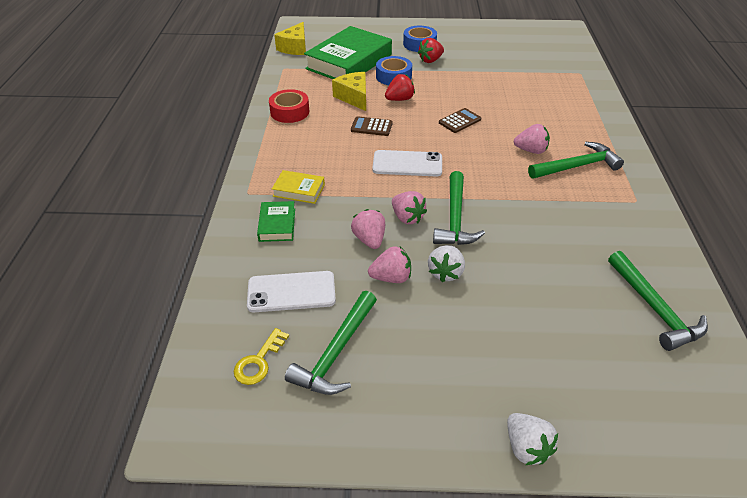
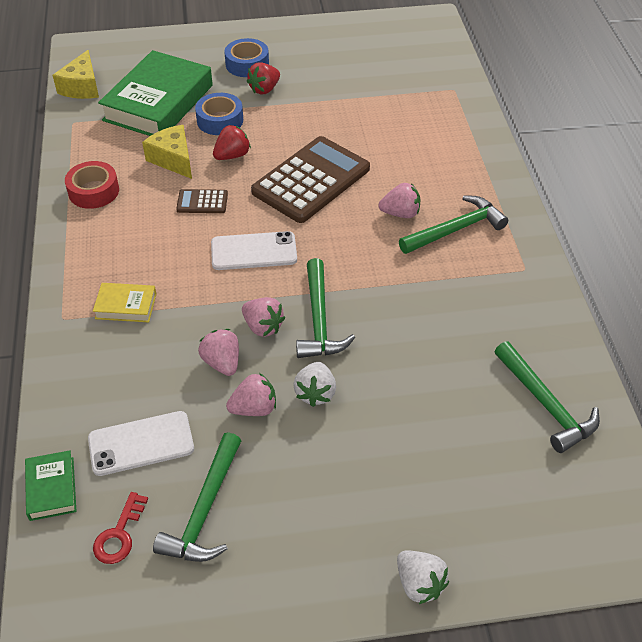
camera: 10 degrees left, 5 degrees up
yellow key [233,328,289,385] -> red key [93,492,148,564]
green book [257,201,295,242] -> green book moved to [25,450,76,521]
brown calculator [439,108,481,133] -> brown calculator [251,136,370,223], size x2.28

